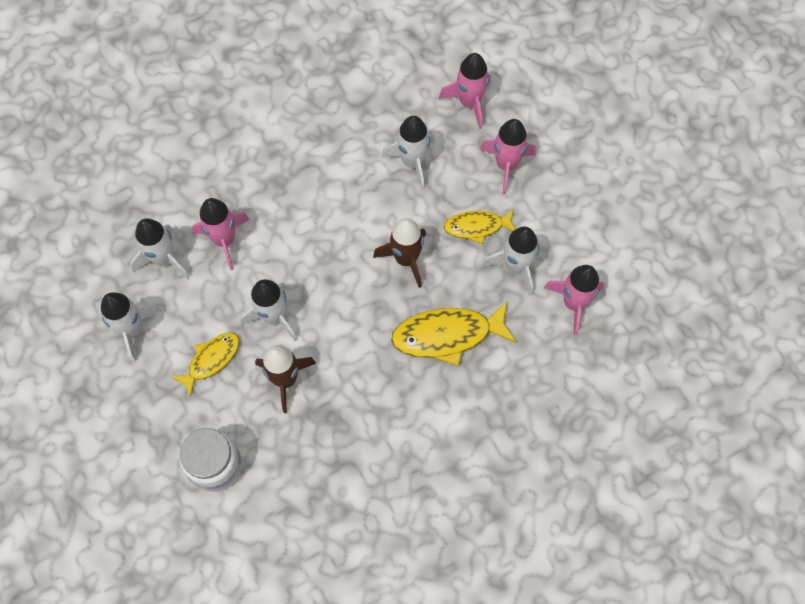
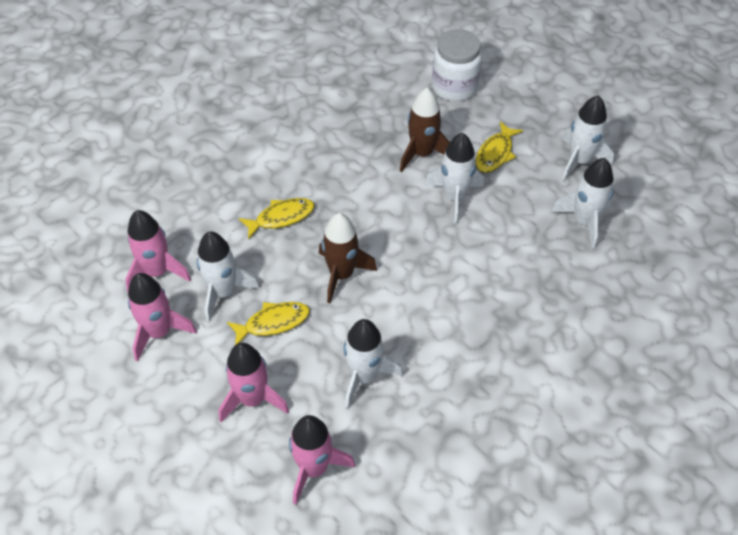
camera: 165 degrees right, 15 degrees down
pink rocket [192,198,250,270] -> pink rocket moved to [128,273,197,362]
yellow fish [391,301,516,366] -> yellow fish [239,198,315,240], size x0.62

